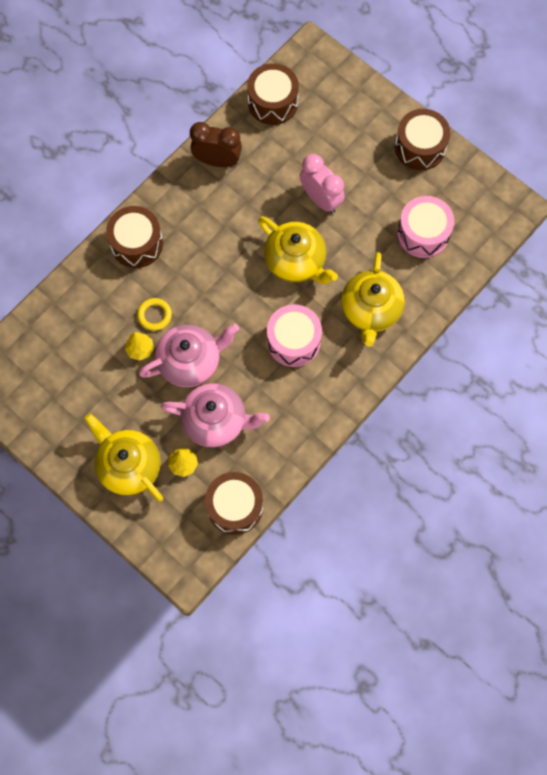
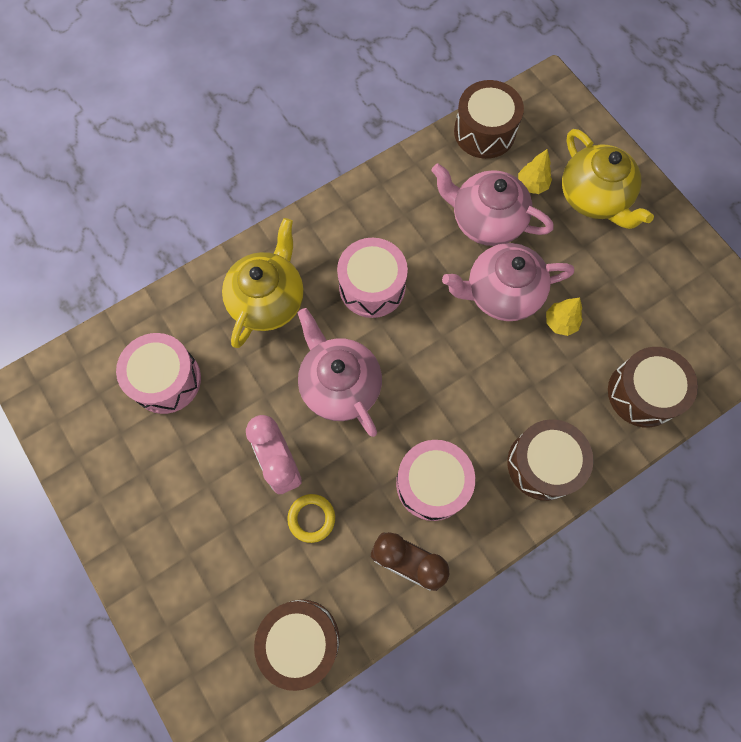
camera: 165 degrees left, 0 degrees up
yellow ring [137,298,172,331] -> yellow ring moved to [287,494,335,543]
yellow teapot [258,216,338,284] -> pink teapot [298,308,382,437]
brown drum [395,109,450,170] -> brown drum moved to [608,347,698,428]
none -> pink drum [396,440,475,521]

